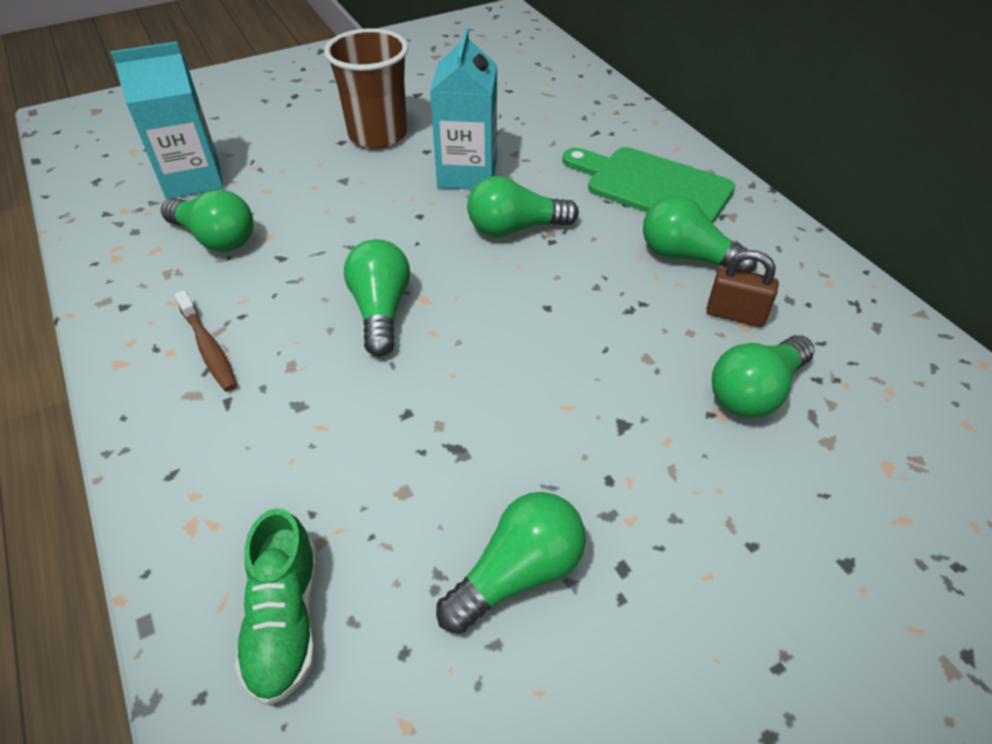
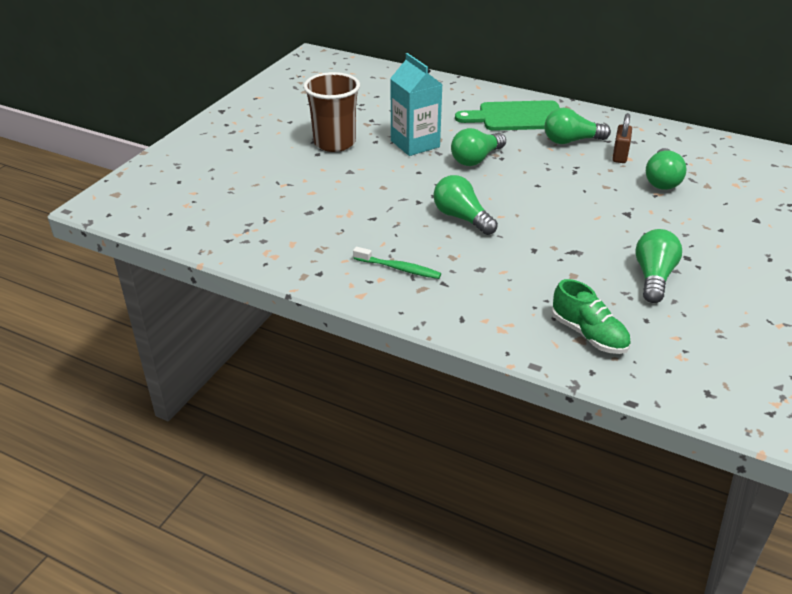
camera: 35 degrees left, 10 degrees down
turquoise carton [111,42,224,199] -> none
green light bulb [161,189,254,252] -> none
brown toothbrush [175,290,237,392] -> green toothbrush [353,247,441,279]
brown padlock [706,250,779,327] -> brown padlock turned 60 degrees counterclockwise [612,113,632,163]

